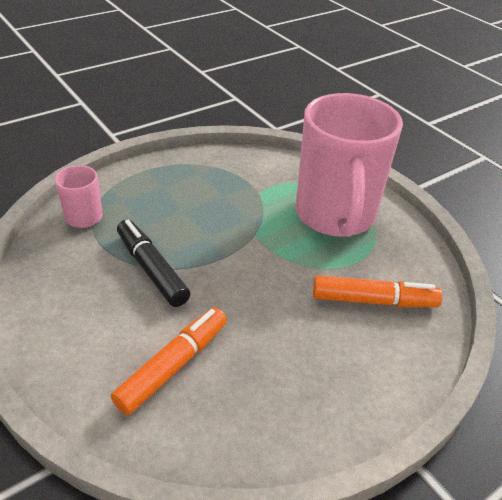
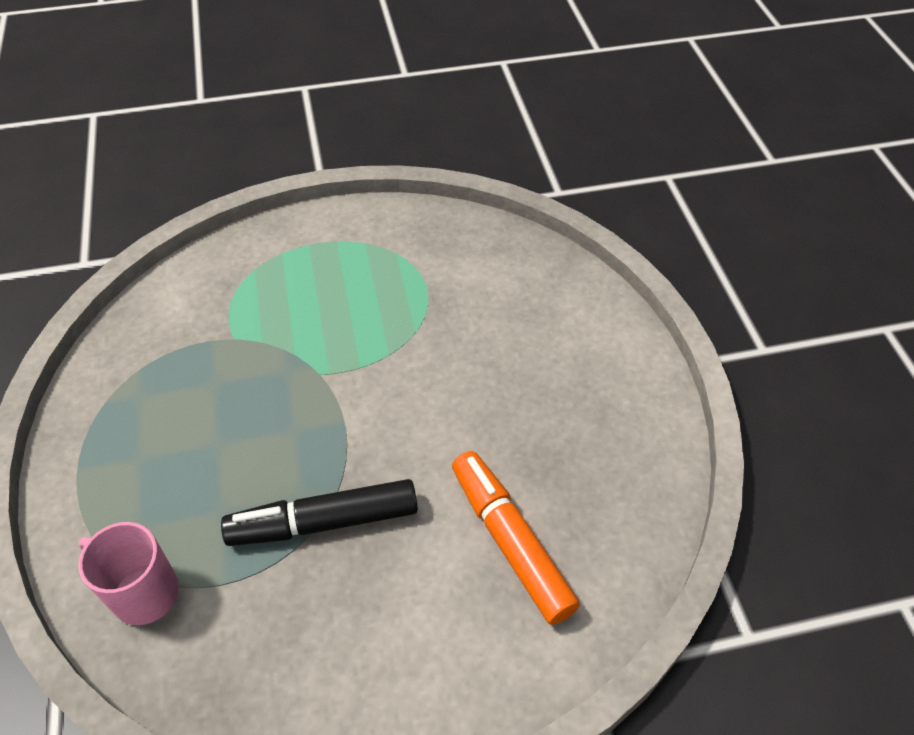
camera: 65 degrees left, 10 degrees up
pink mug [296,93,403,237] -> none
orange marker [313,275,443,307] -> none

